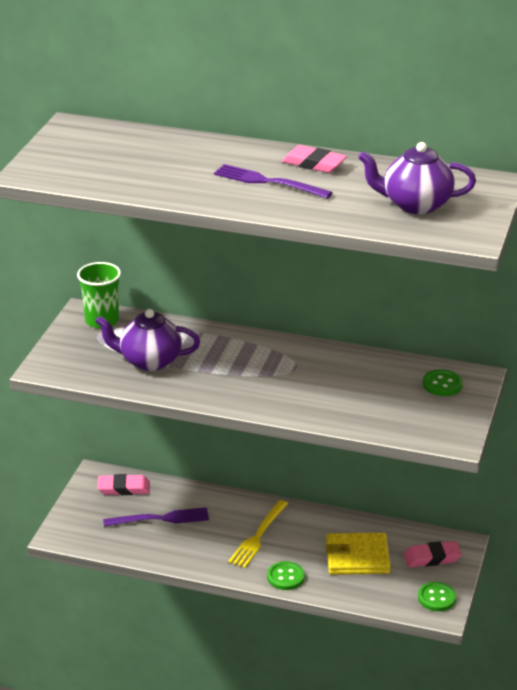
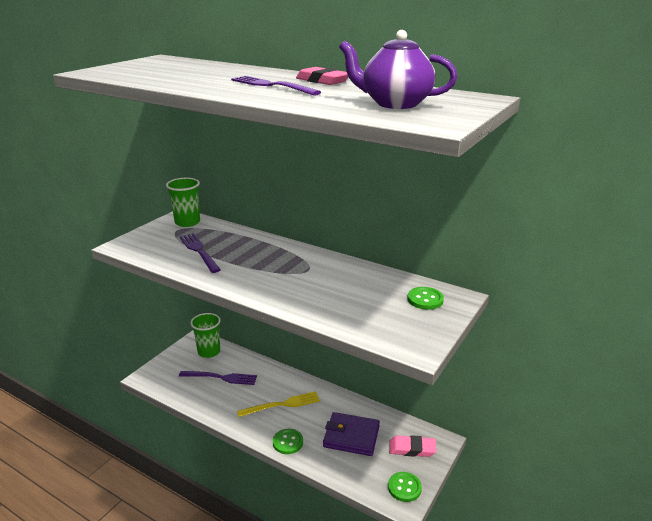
camera: 15 degrees right, 5 degrees down
purple teapot [95,309,200,371] -> purple fork [179,233,221,273]
pink eraser [97,474,150,495] -> green cup [190,313,221,358]
yellow fork [228,500,288,568] -> yellow fork turned 150 degrees counterclockwise [237,391,320,417]
yellow wallet [326,533,391,575] -> purple wallet [323,412,380,456]

